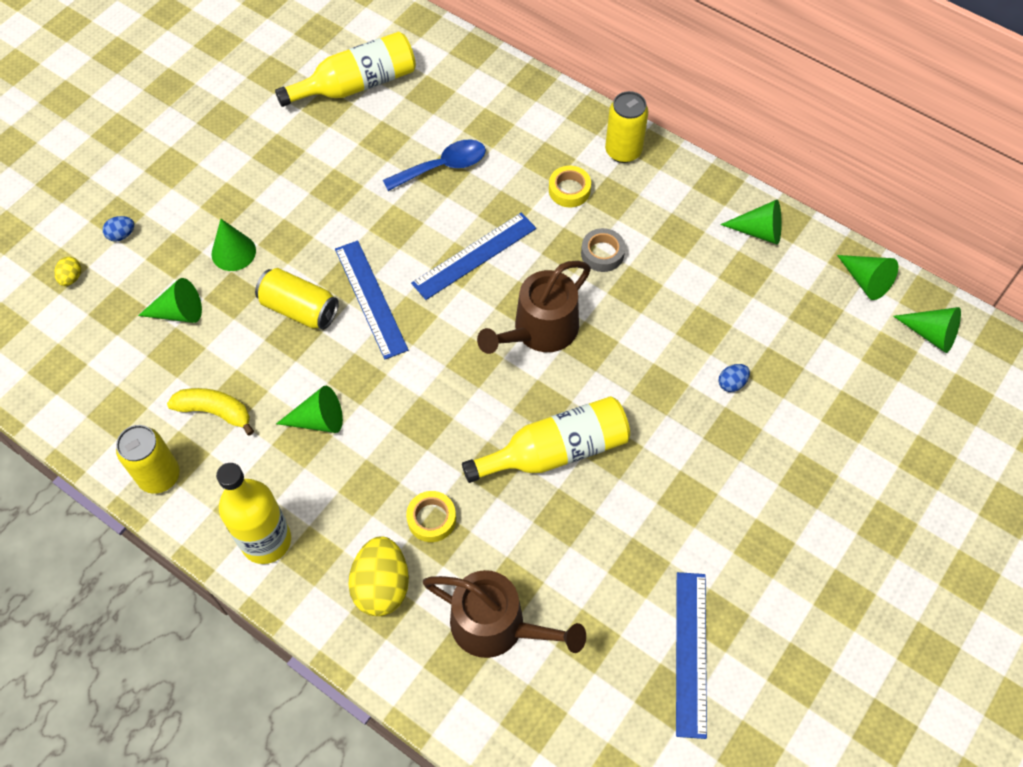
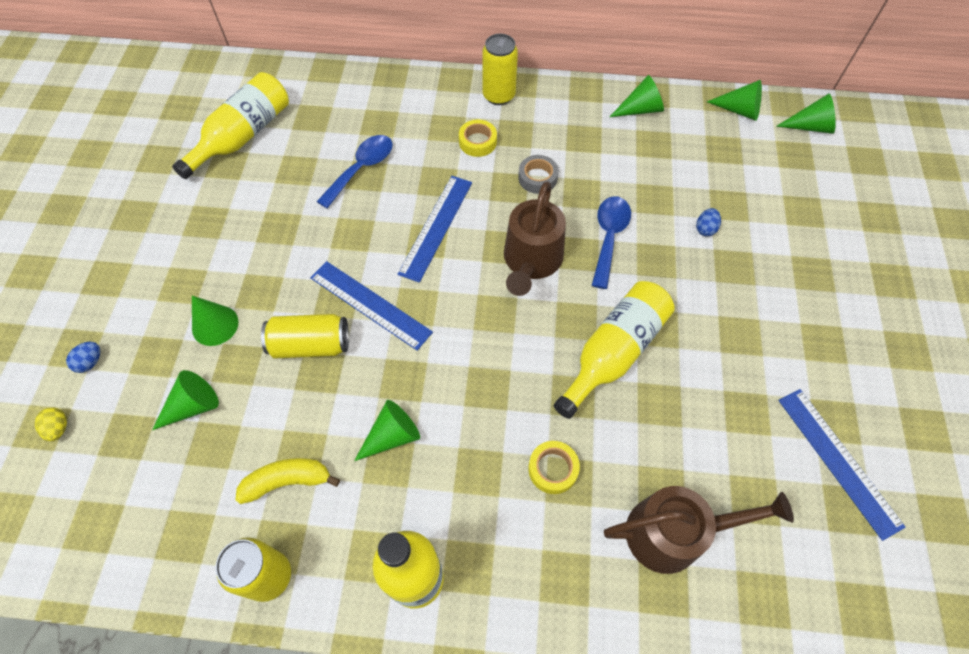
camera: 30 degrees left, 0 degrees up
yellow egg [348,537,409,616] -> none
none -> blue spoon [592,196,631,289]

